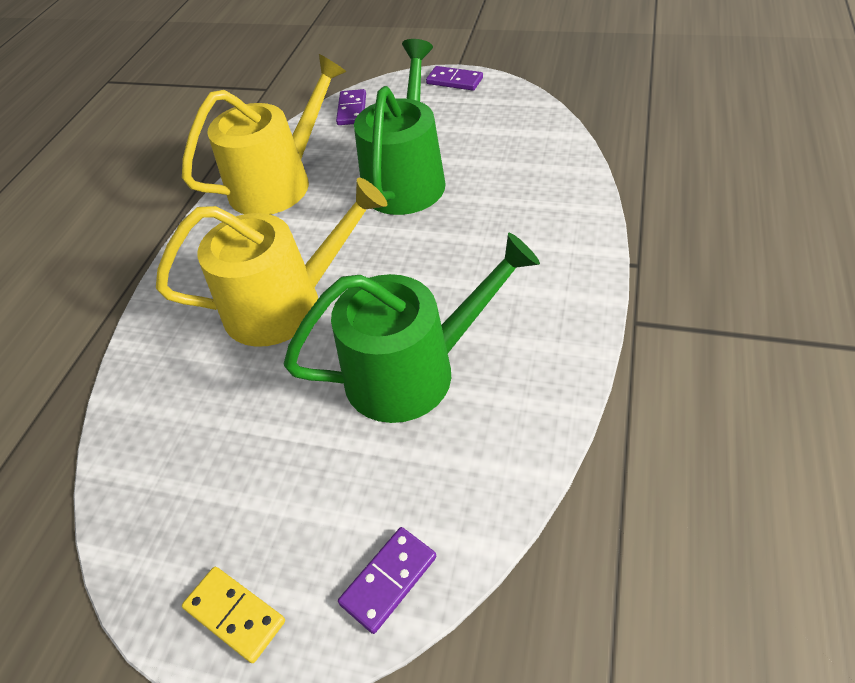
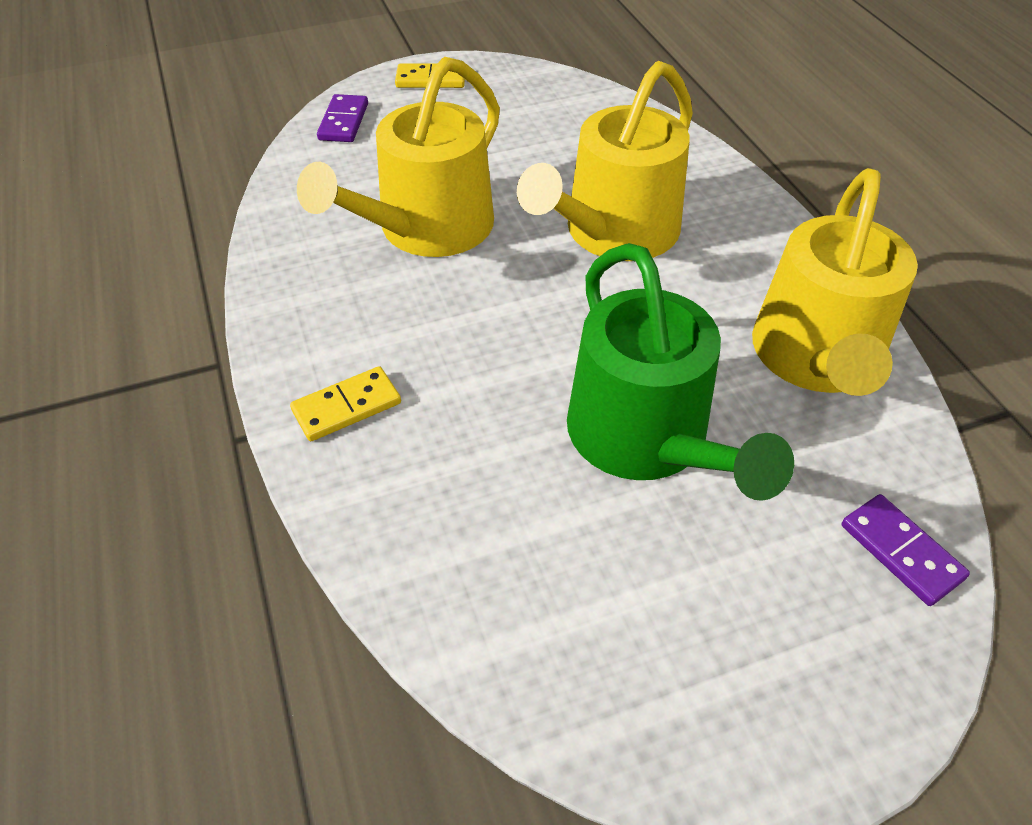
camera: 140 degrees right, 0 degrees up
green watering can [284,233,540,423] -> yellow watering can [297,57,500,257]
purple domino [426,66,483,91] -> none
none -> yellow domino [290,366,401,441]

